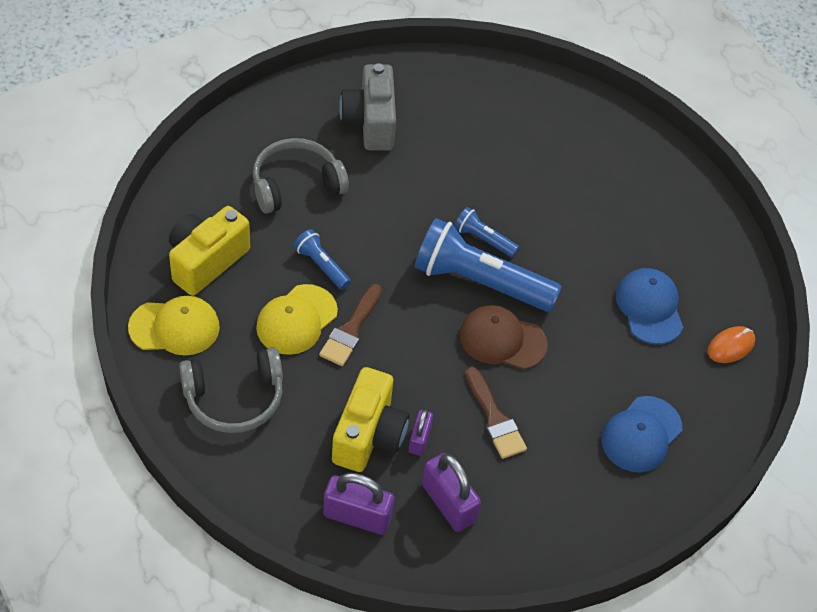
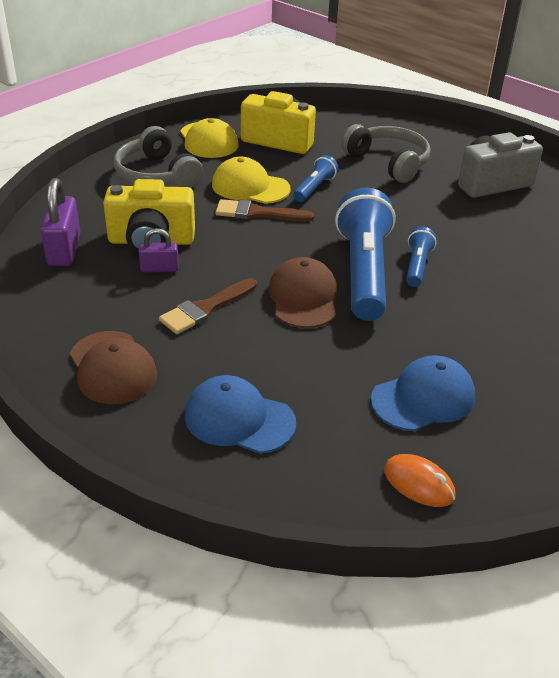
camera: 75 degrees right, 15 degrees down
purple padlock [422,453,481,532] -> none
none -> brown cap [70,331,157,404]

